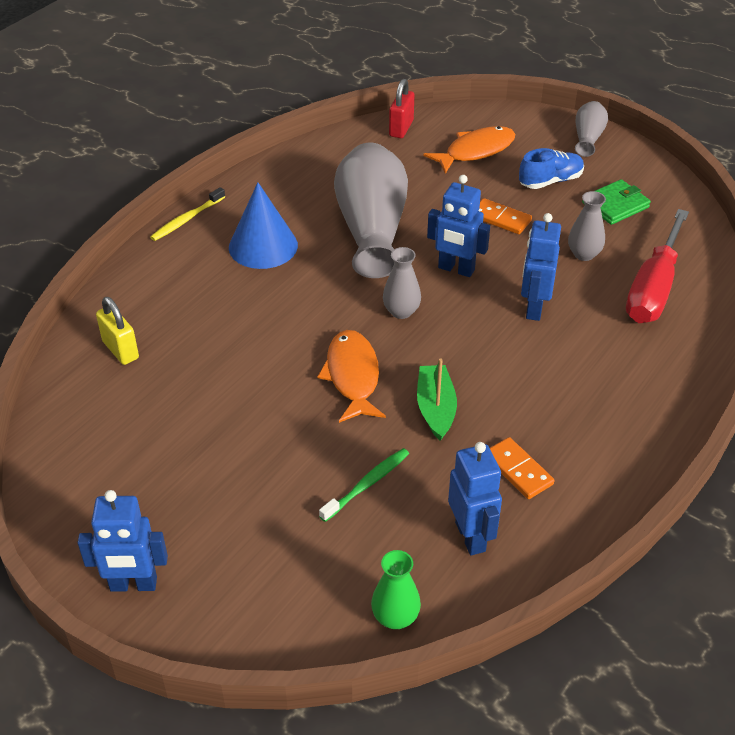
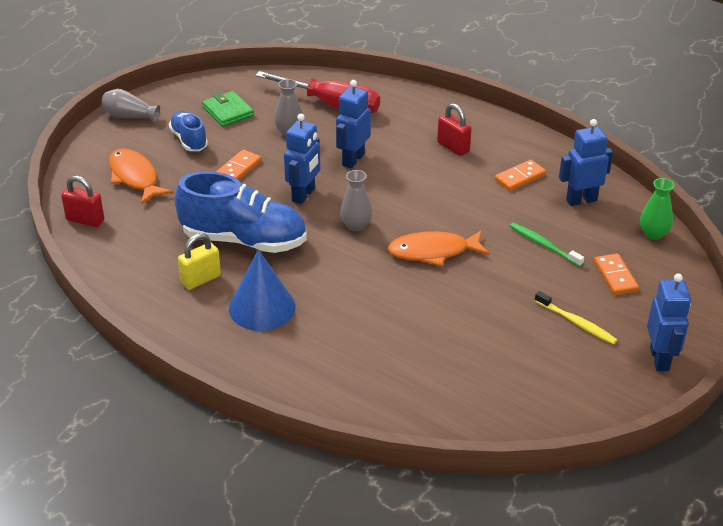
camera: 90 degrees left, 5 degrees down
yellow padlock [96,297,139,365] -> yellow padlock moved to [178,233,221,290]
yellow toothbrush [150,187,225,241] -> yellow toothbrush moved to [535,291,617,344]
grey vase [334,143,408,278] -> blue shoe [175,171,307,253]
green boat [417,358,457,441] -> none
blue robot [521,213,561,321] -> blue robot turned 105 degrees clockwise [336,80,371,168]
none -> red padlock [437,103,472,156]
none -> orange domino [594,254,639,295]

